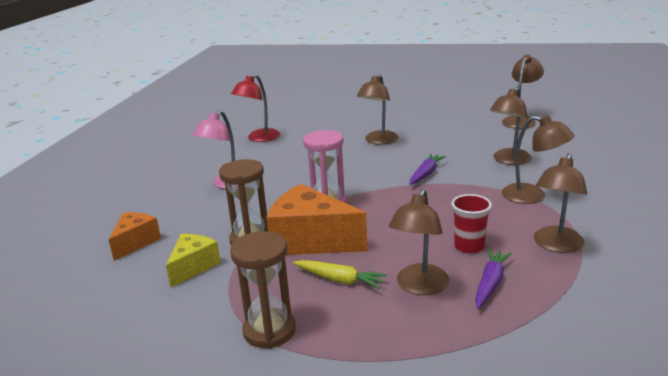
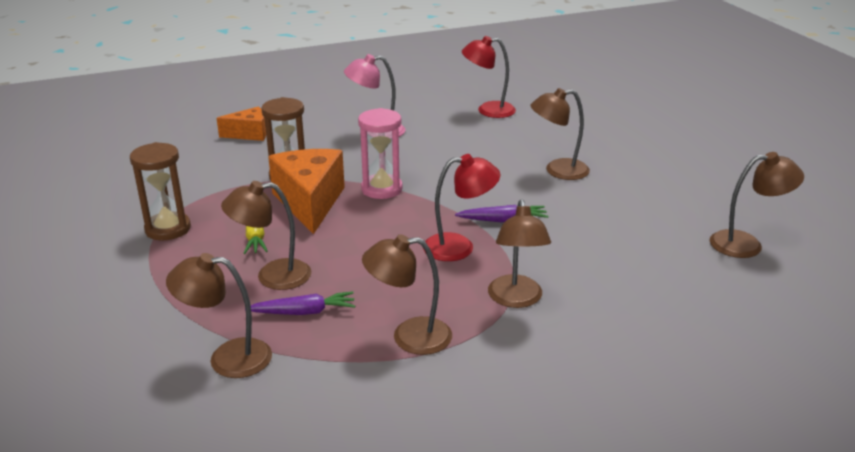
camera: 55 degrees right, 5 degrees up
yellow cheese [166,234,221,287] -> none
red cup [451,194,492,253] -> none
brown lamp [490,87,532,165] -> brown lamp moved to [166,253,272,378]
none -> red lamp [423,154,501,261]

